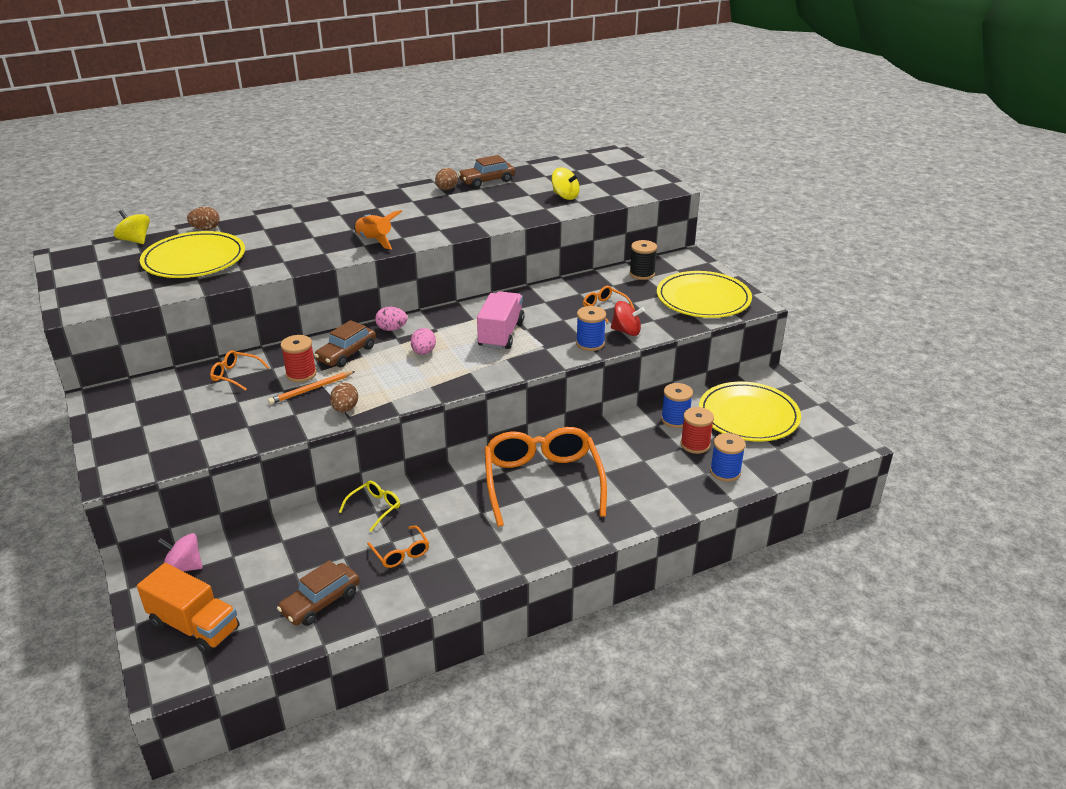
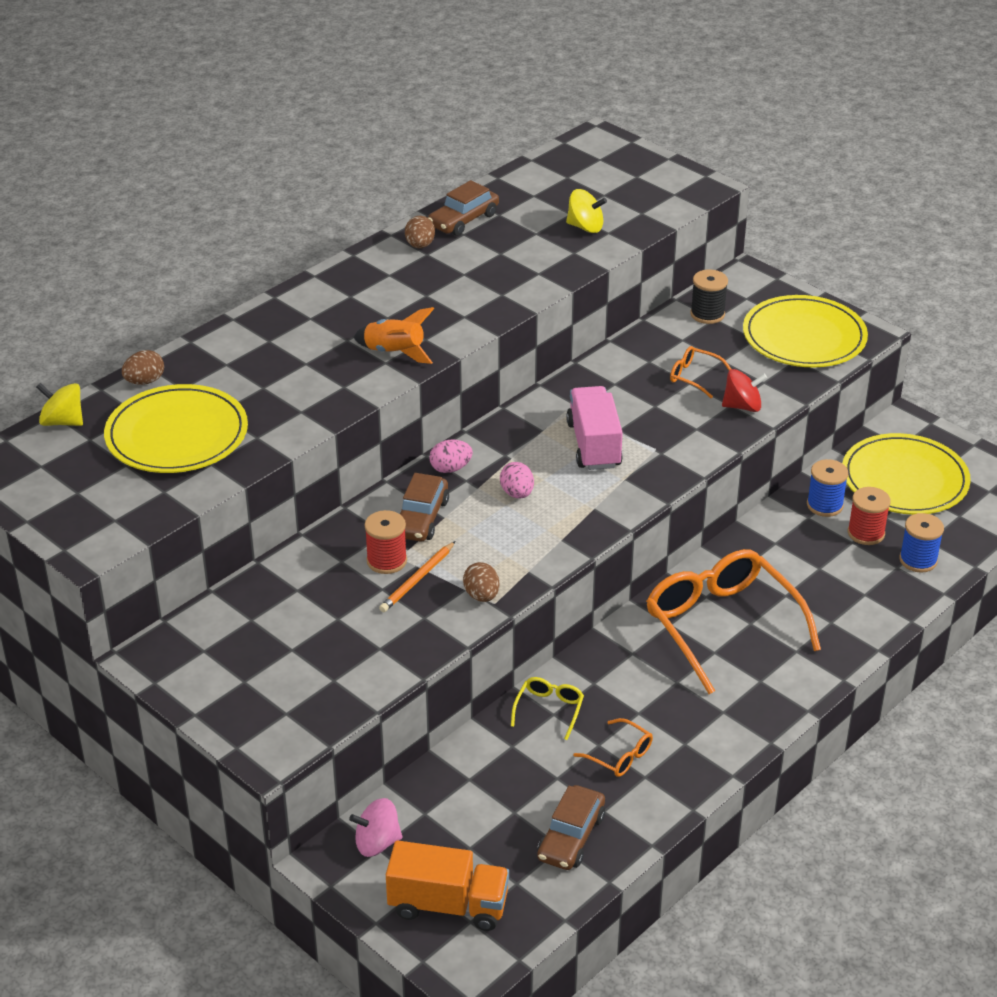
camera: 20 degrees left, 5 degrees up
orange glasses [210,350,269,391] -> none
blue spool [576,306,606,351] -> none

